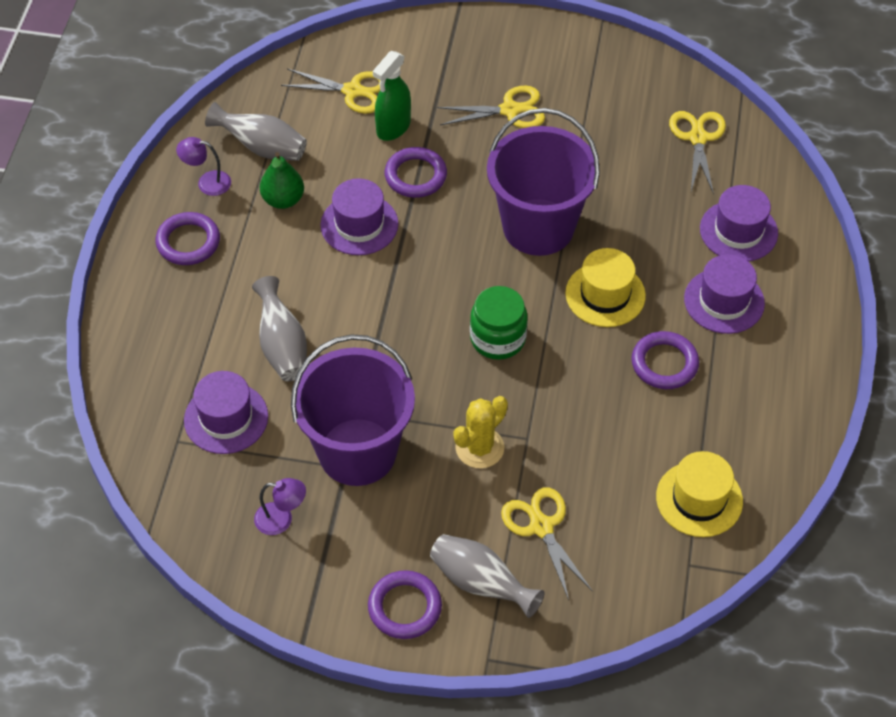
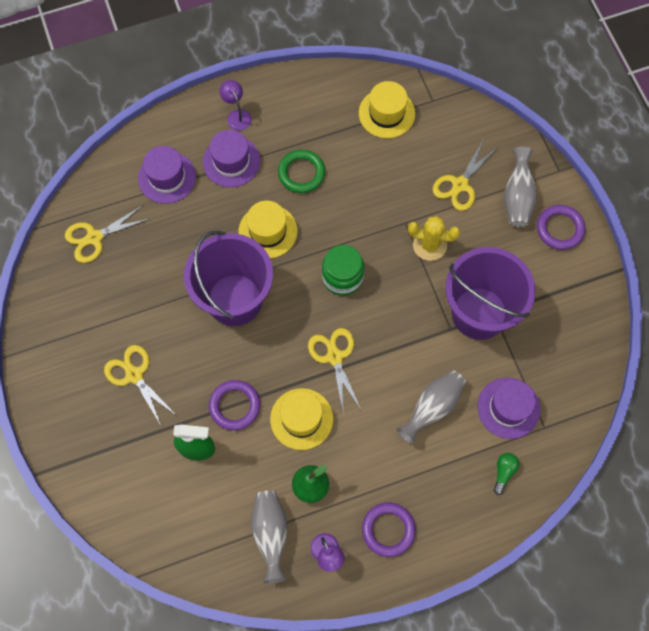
camera: 120 degrees left, 15 degrees up
purple lamp [254,478,306,535] -> purple lamp moved to [219,80,252,131]
yellow scissors [281,69,380,114] -> yellow scissors moved to [308,328,361,416]
purple hat [320,178,398,255] -> yellow hat [270,388,333,450]
purple ring [631,331,699,389] -> green ring [278,150,325,193]
none -> green light bulb [494,453,519,495]

